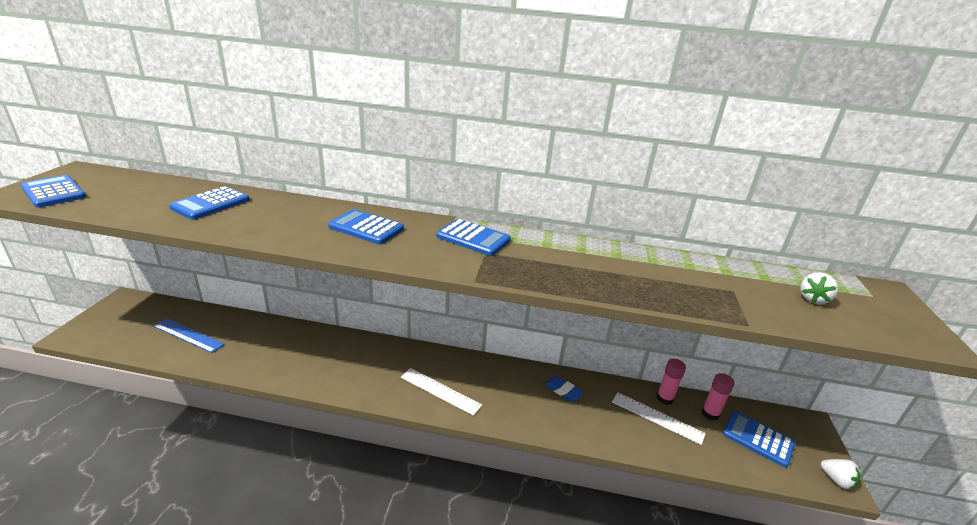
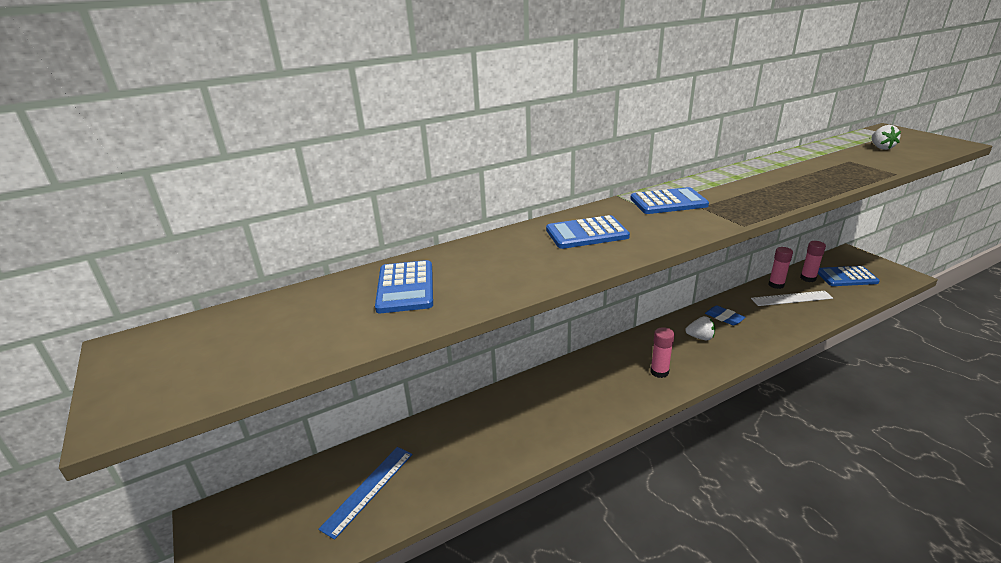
camera: 35 degrees left, 0 degrees up
blue calculator [21,175,86,208] -> none
blue ruler [154,319,225,353] -> blue ruler turned 45 degrees counterclockwise [318,447,412,540]
white ruler [401,368,482,416] -> pink glue stick [650,327,675,378]
blue eraser [545,376,584,402] -> blue eraser turned 45 degrees clockwise [705,305,745,326]
white strawberry [821,459,860,489] -> white strawberry moved to [685,316,715,340]

